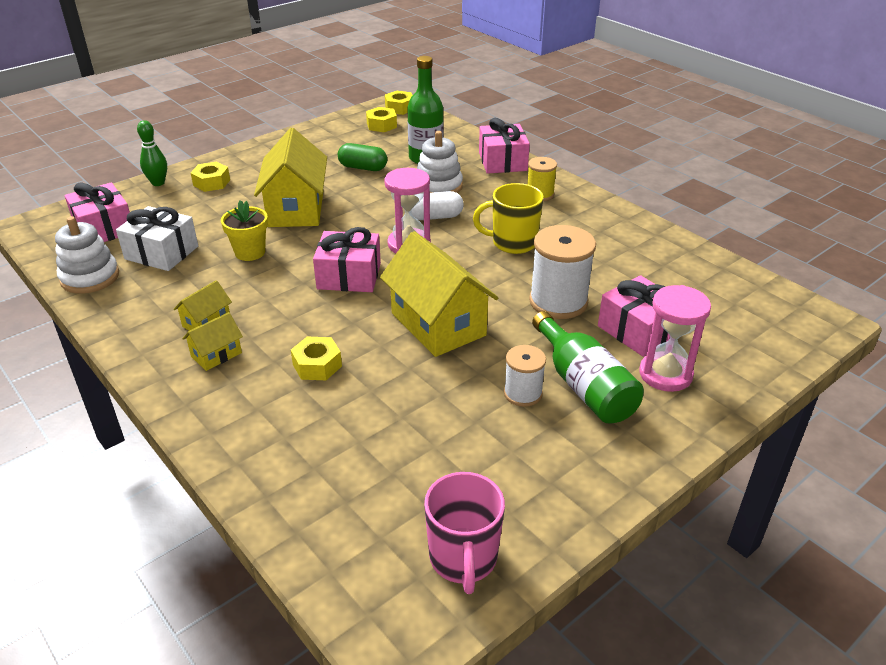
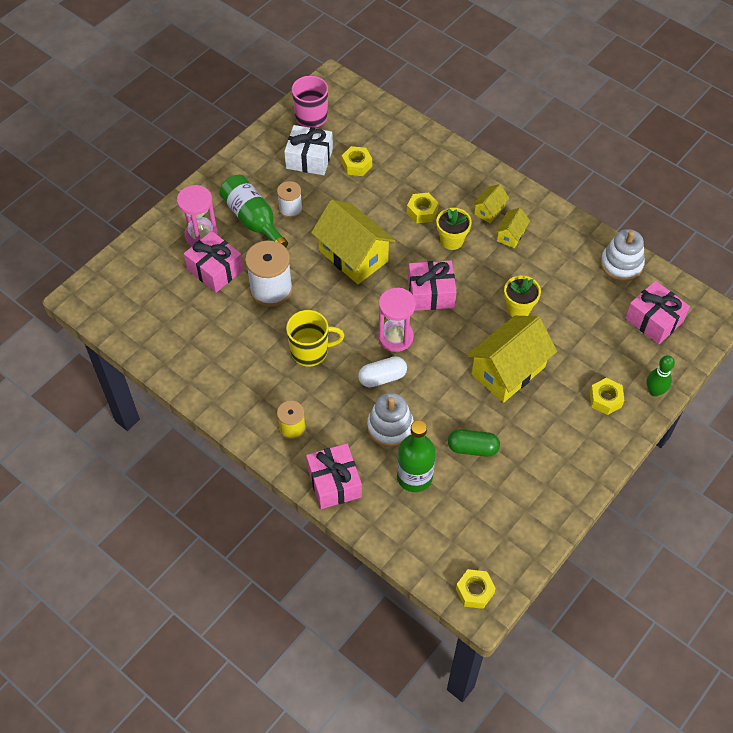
camera: 170 degrees right, 20 degrees up
white gift [116,206,198,271] -> white gift moved to [284,125,333,175]
yellow house [254,128,327,227] -> yellow house turned 60 degrees clockwise [467,316,557,403]
yellow nut [366,107,397,132] -> yellow nut moved to [342,146,372,176]
none -> yellow flower pot [436,208,472,250]

